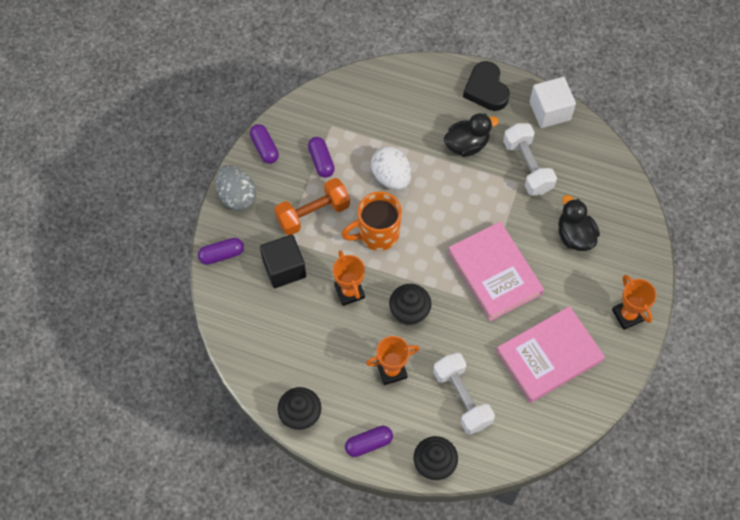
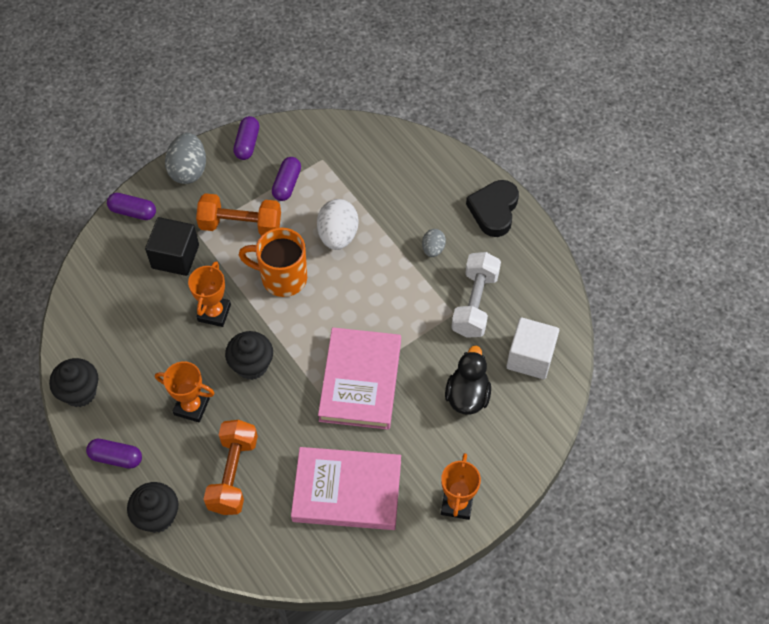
camera: 35 degrees right, 5 degrees down
white dumbbell [433,353,495,435] -> orange dumbbell [204,420,258,515]
black duck [444,113,499,157] -> grey egg [422,229,446,257]
white cube [530,77,576,128] -> white cube moved to [506,318,559,379]

